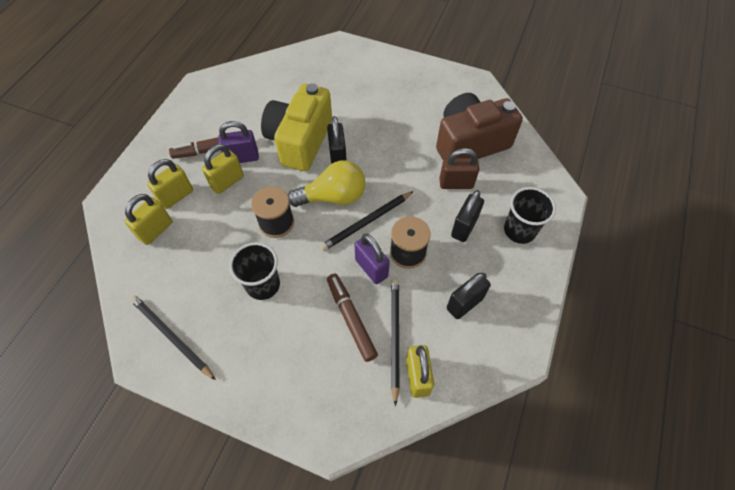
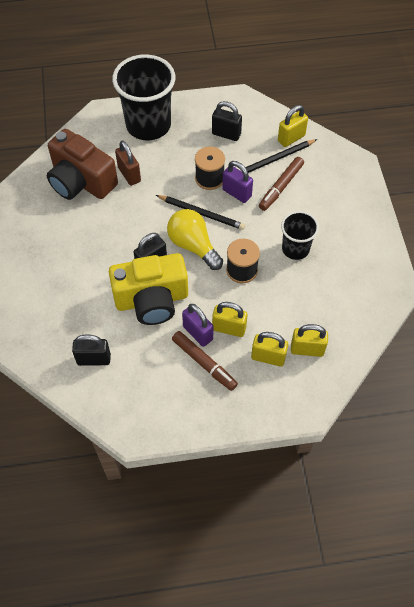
camera: 120 degrees left, 0 degrees up
black pencil [130,296,216,380] -> none
purple padlock [355,234,390,284] -> purple padlock turned 75 degrees counterclockwise [222,161,253,203]
black padlock [451,190,484,242] -> black padlock moved to [72,334,111,366]
black cup [504,187,556,244] -> black cup [112,54,175,140], size x1.79

